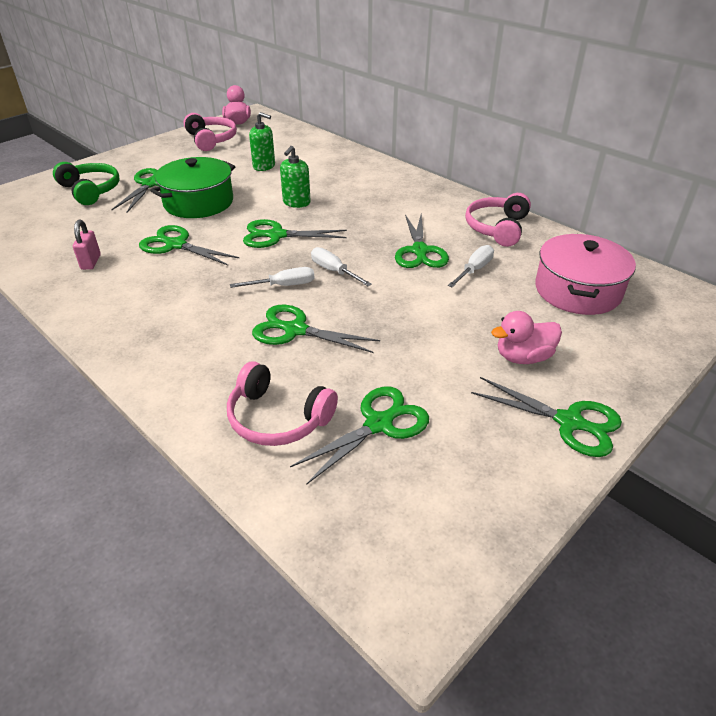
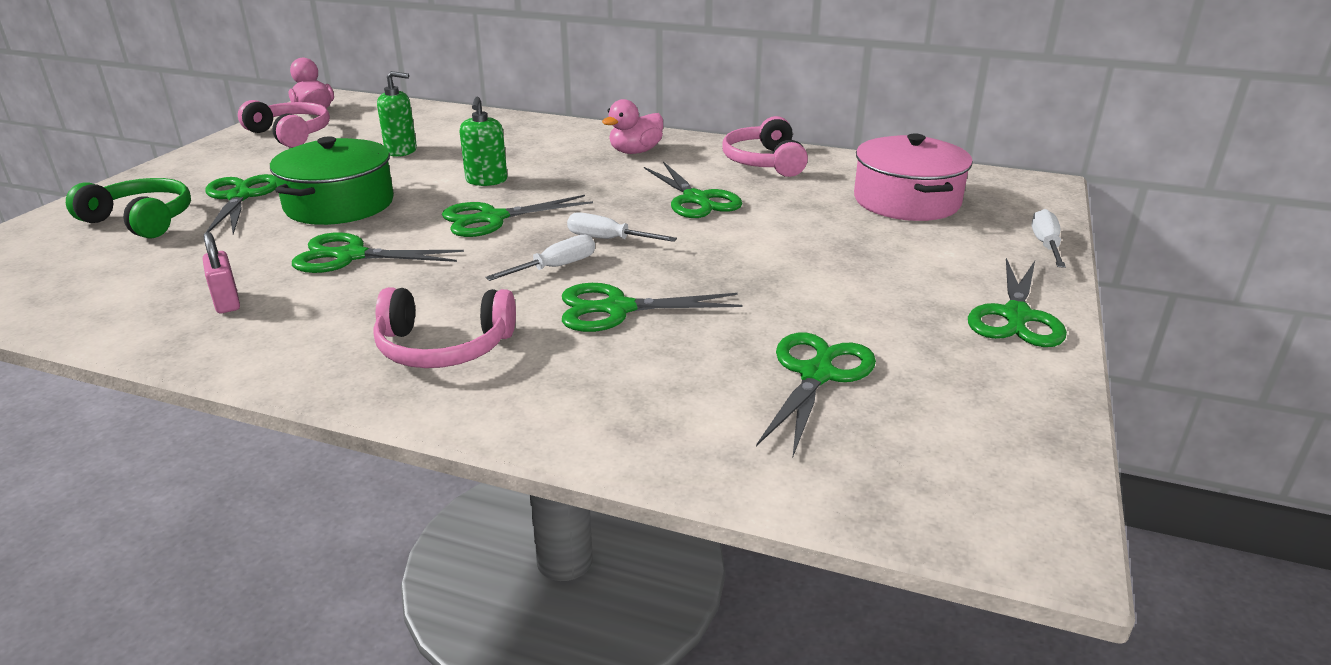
camera: 25 degrees left, 10 degrees down
pink headphones [227,361,338,446] -> pink headphones moved to [373,287,516,368]
white screwdriver [448,245,494,288] -> white screwdriver moved to [1032,209,1066,268]
green scissors [471,377,622,457] -> green scissors turned 105 degrees clockwise [968,258,1067,347]
pink duck [491,311,562,364] -> pink duck moved to [602,99,663,154]

